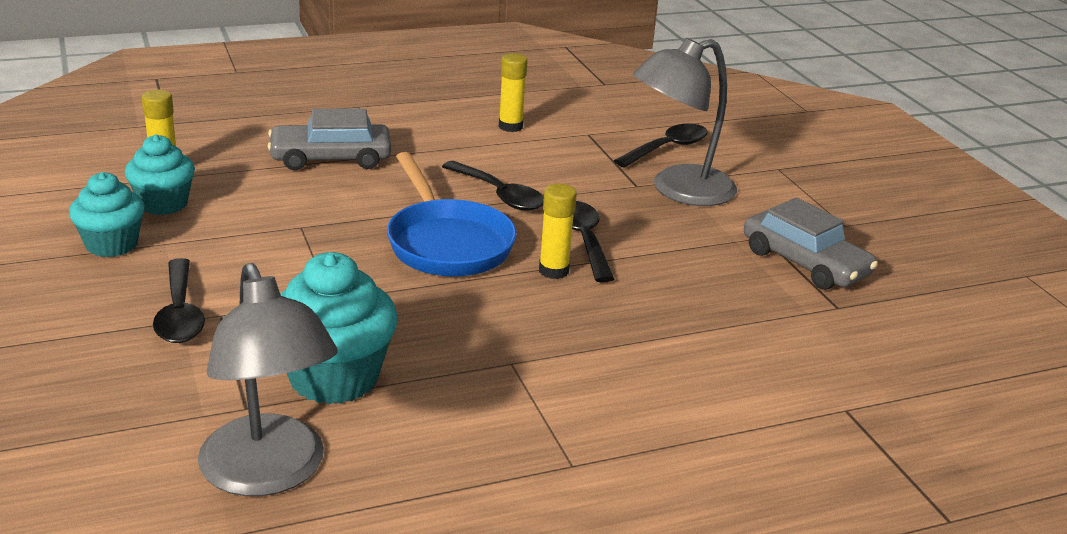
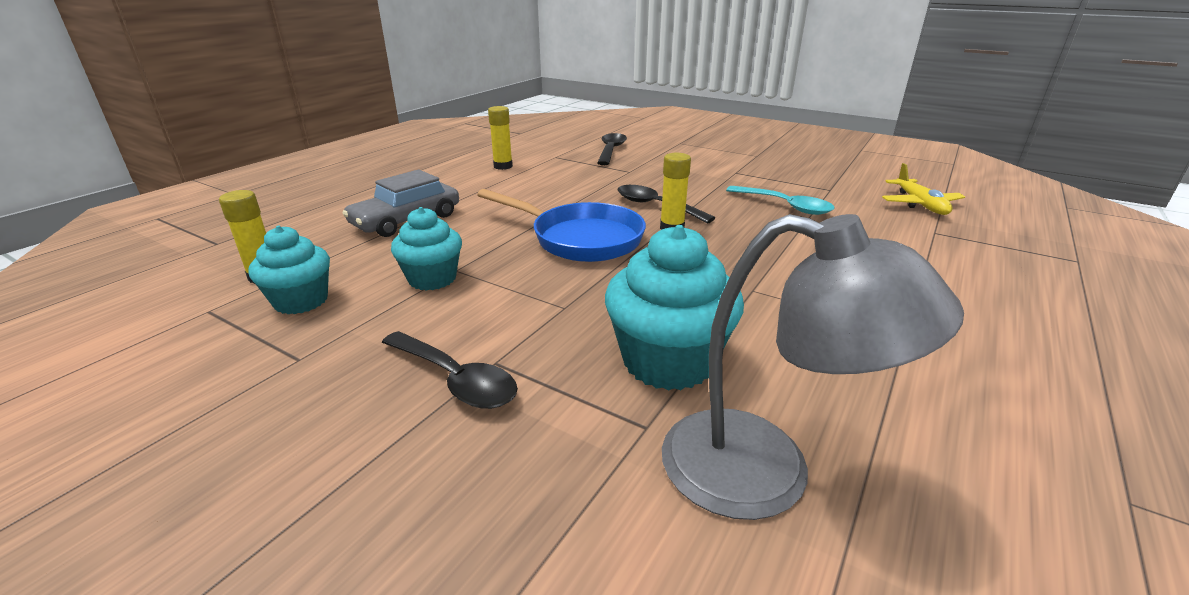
camera: 35 degrees left, 0 degrees up
turquoise cupcake [69,172,145,257] -> turquoise cupcake moved to [391,207,462,291]
black spoon [442,161,544,211] -> none
grey lamp [633,38,737,206] -> none
grey car [744,198,878,290] -> none
none -> turquoise spoon [726,186,835,215]
none -> yellow plane [882,163,965,215]

